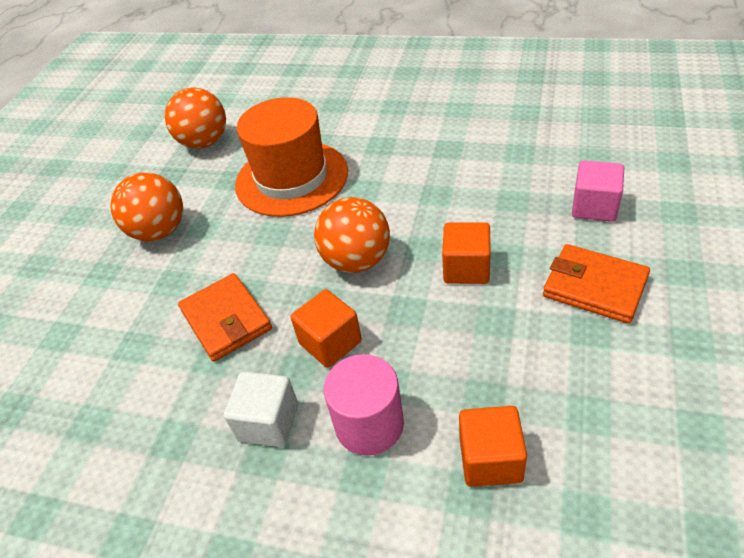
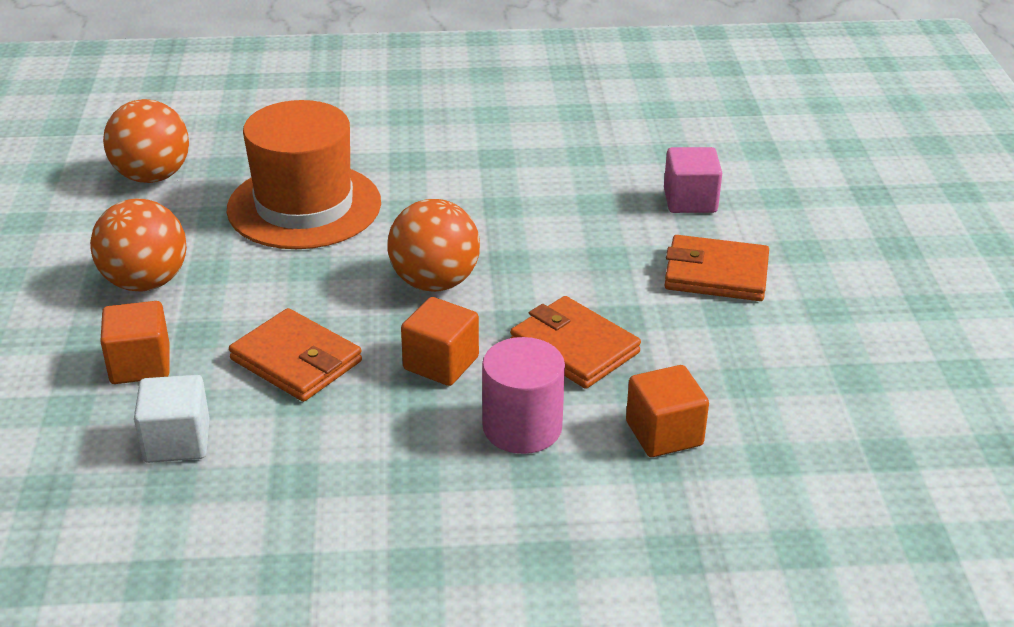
camera: 25 degrees left, 10 degrees down
white cube [224,372,298,447] -> white cube moved to [134,375,210,463]
orange cube [442,222,491,284] -> orange cube moved to [100,301,170,384]
none -> orange wallet [510,296,641,389]

